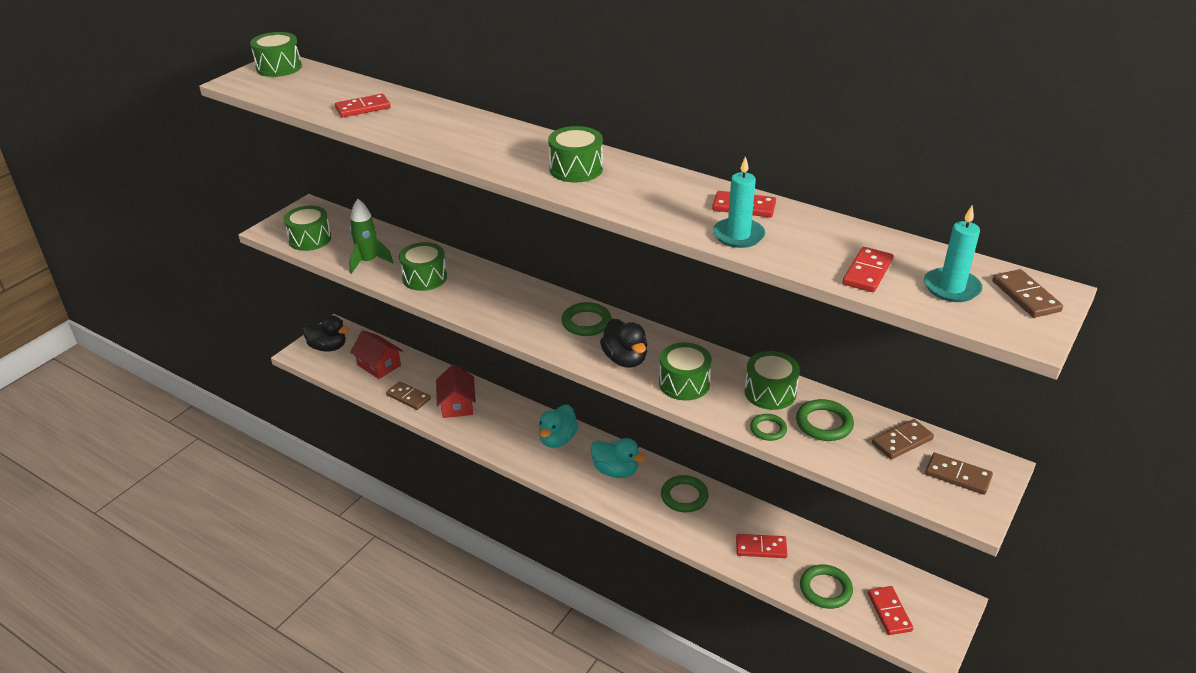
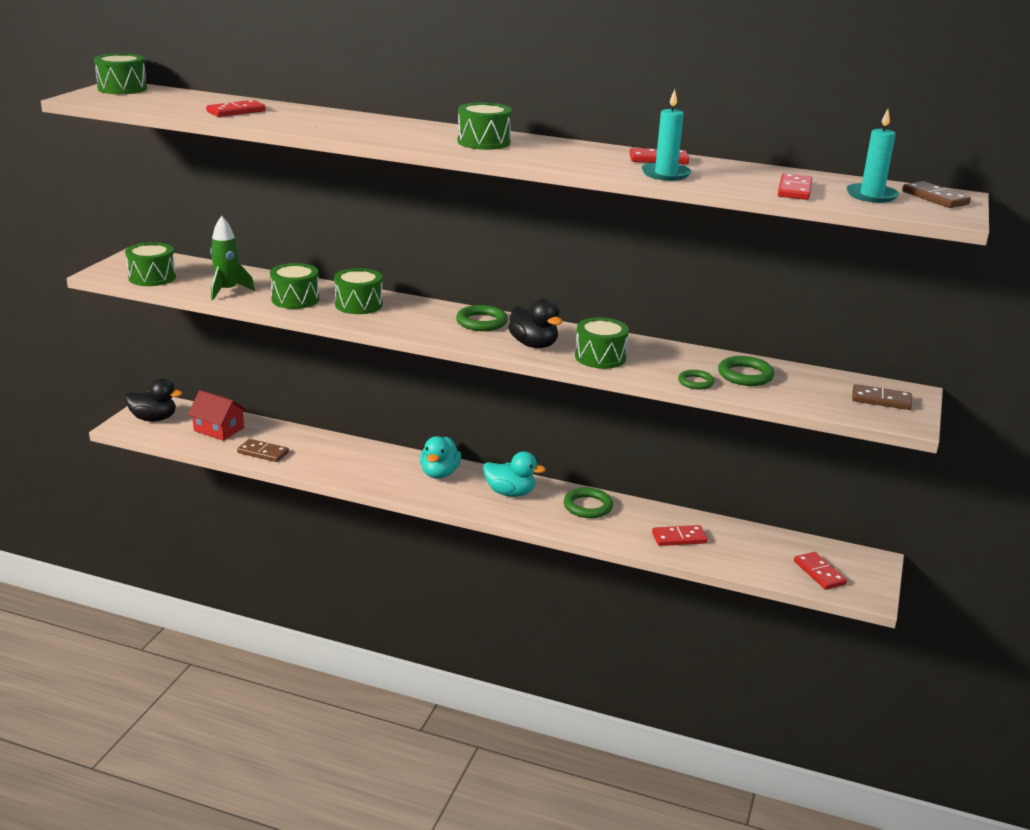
camera: 15 degrees left, 10 degrees down
red house [436,364,476,418] -> none
green drum [744,351,800,410] -> green drum moved to [334,268,383,314]
green ring [800,565,853,609] -> none
brown domino [872,419,934,459] -> none

